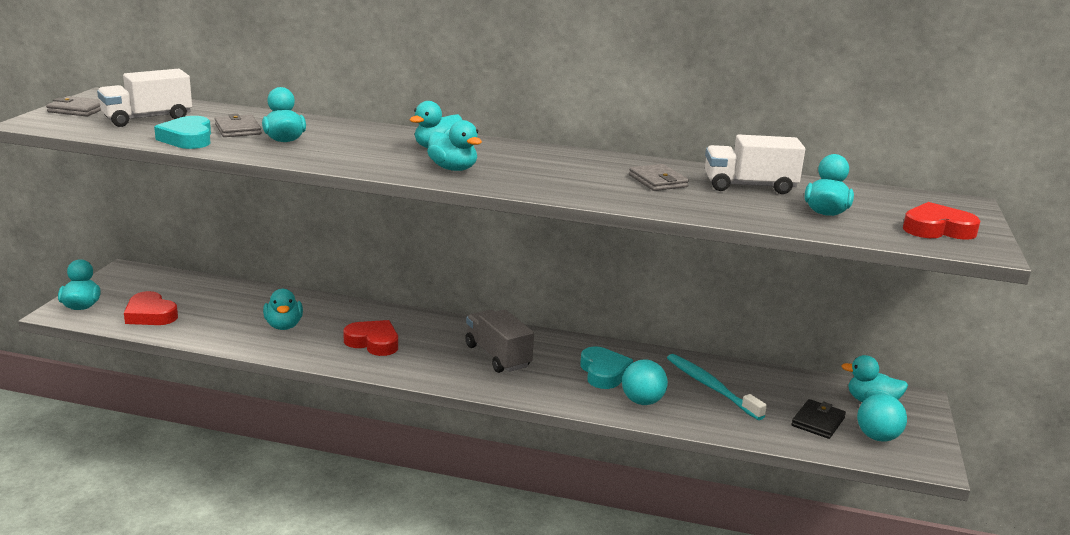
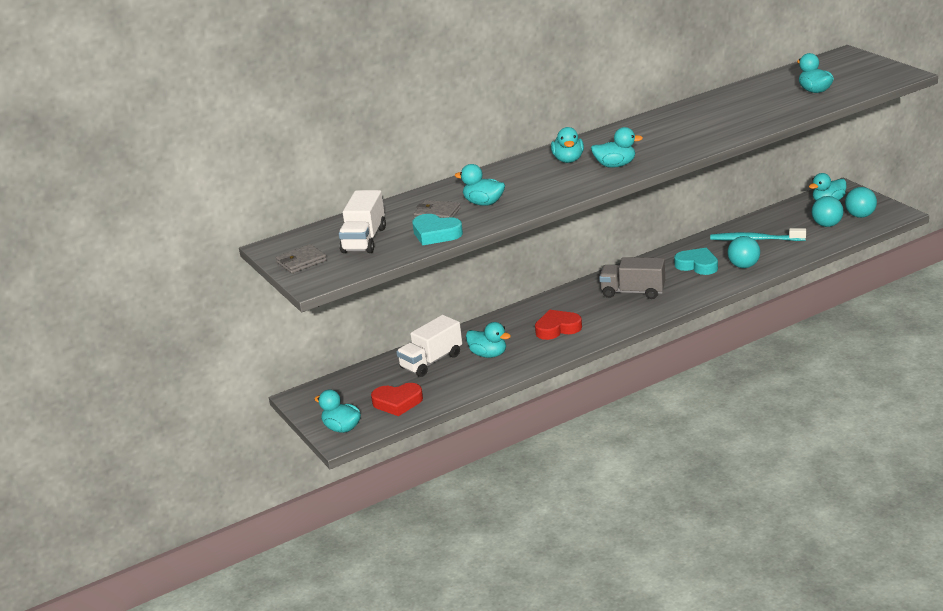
camera: 40 degrees left, 5 degrees up
grey wallet [629,164,689,191] -> none
white truck [705,134,805,194] -> white truck moved to [396,315,462,377]
black wallet [791,399,846,439] -> turquoise ball [812,196,843,227]
red heart [903,202,980,240] -> none

